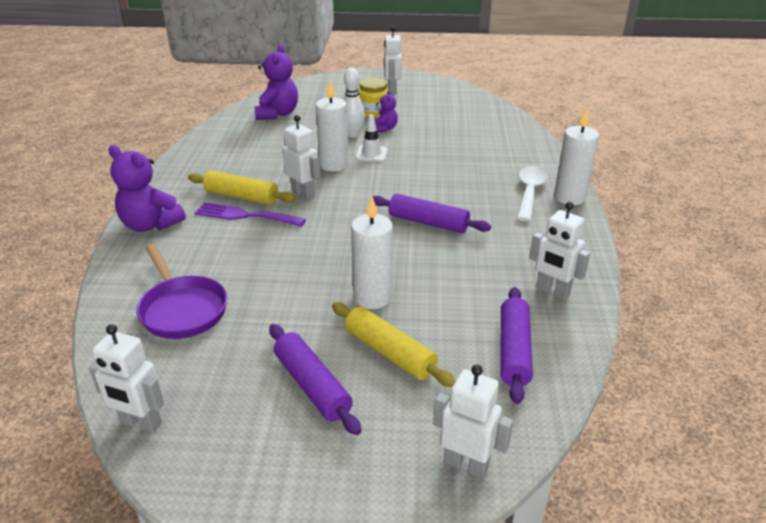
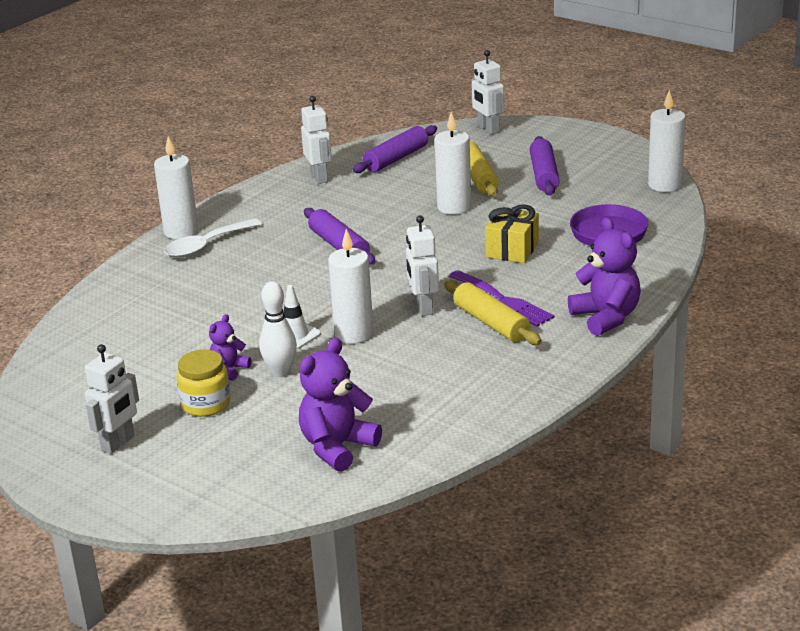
camera: 145 degrees left, 5 degrees down
white robot [89,324,164,433] -> white candle [648,90,686,192]
none -> yellow gift [485,204,539,263]

